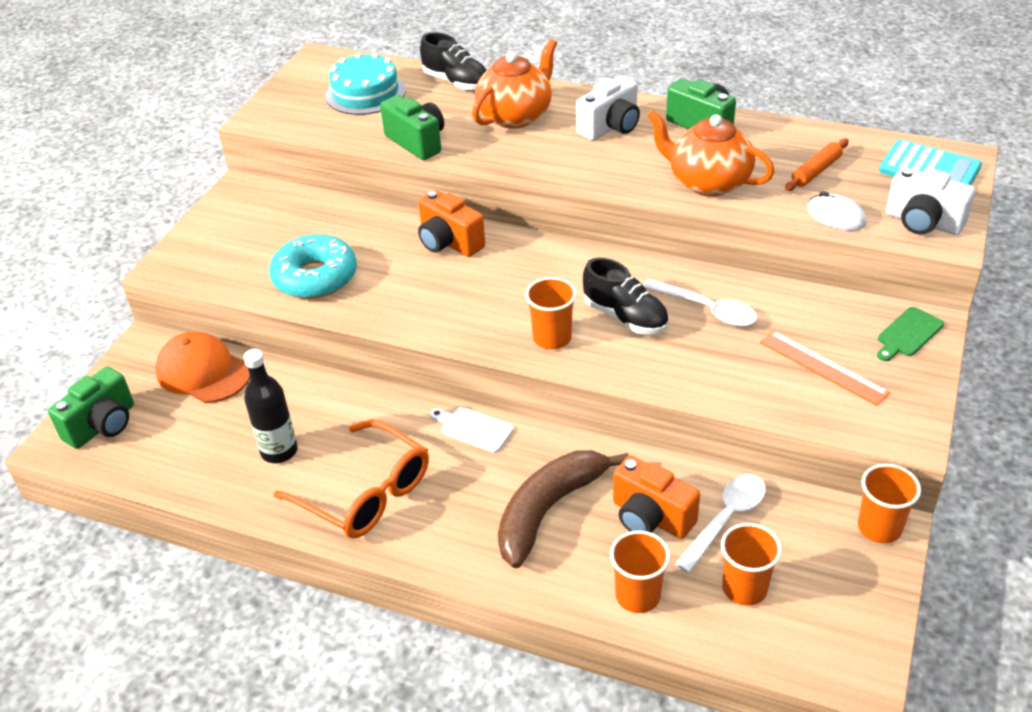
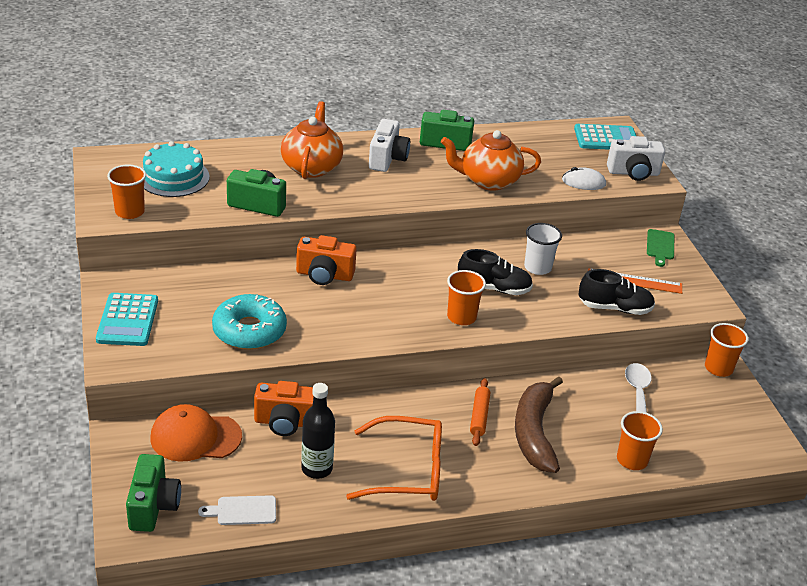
camera: 40 degrees left, 5 degrees down
black shoe [420,32,487,91] -> black shoe moved to [579,269,655,315]
white cutting board [430,407,514,453] -> white cutting board moved to [198,495,276,525]
orange camera [613,456,700,539] -> orange camera moved to [254,381,313,436]
white spoon [643,279,757,326] -> white cup [524,223,562,275]
orange cup [721,523,782,606] -> orange cup moved to [107,165,146,219]
orange rolling pin [785,139,849,191] -> orange rolling pin moved to [470,378,490,446]
none -> turquoise calculator [96,293,158,346]

